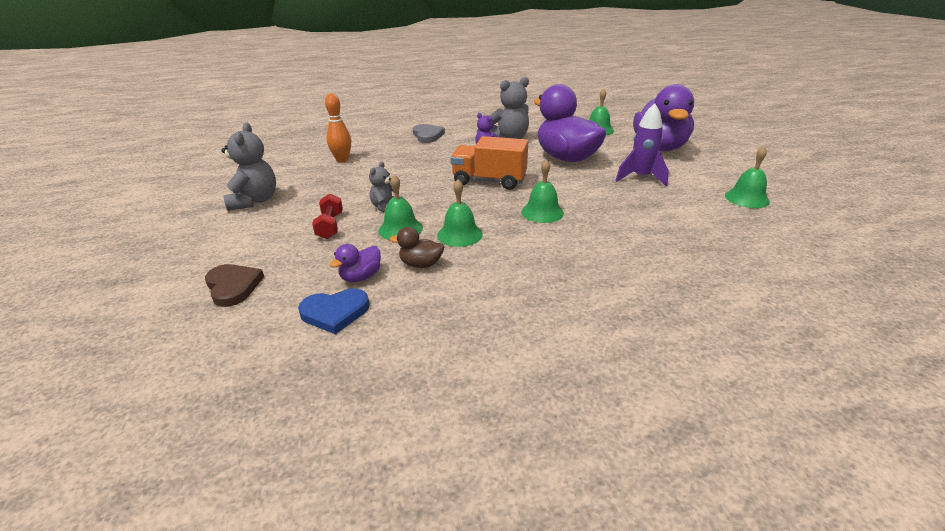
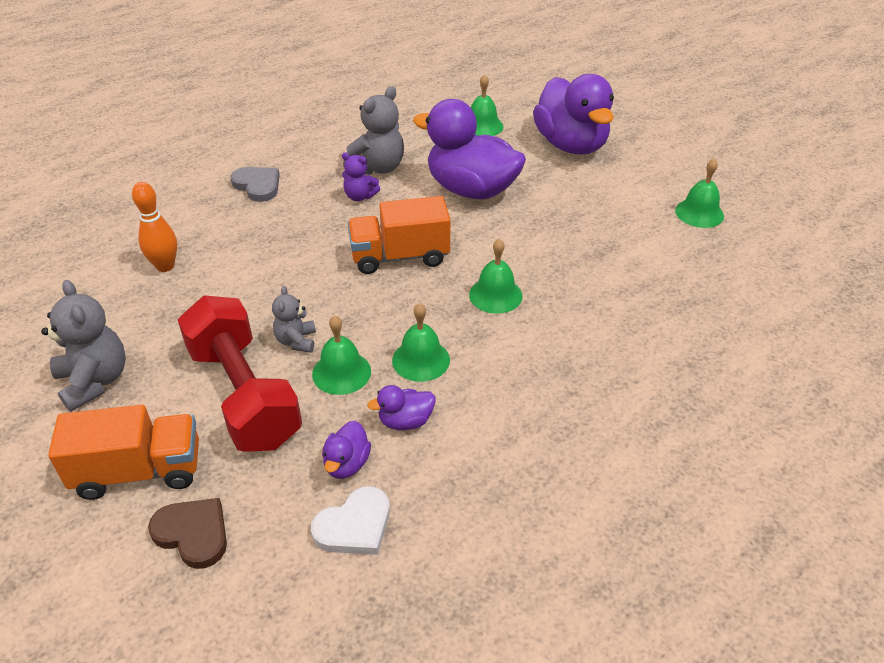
camera: 25 degrees left, 10 degrees up
blue heart [298,289,370,334] -> white heart [311,486,390,555]
red dumbbell [312,193,343,239] -> red dumbbell [178,295,302,452], size x2.22
brown duck [389,227,444,268] -> purple duck [367,385,436,430]
purple rocket [615,103,669,186] -> none
none -> orange truck [48,405,199,500]

